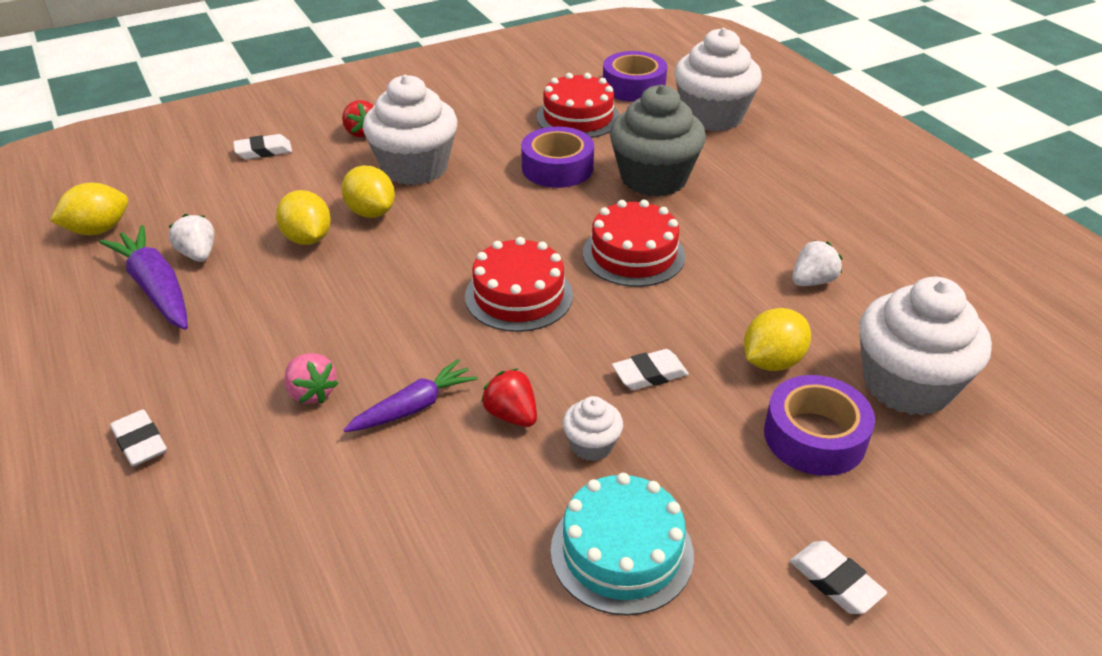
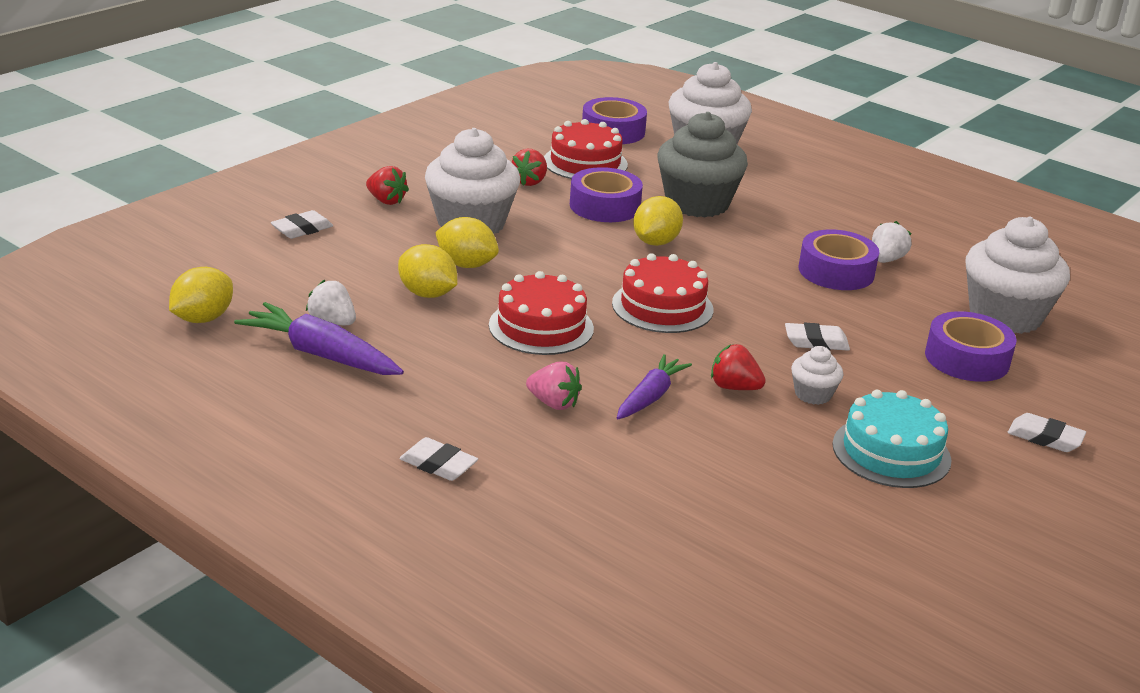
camera: 25 degrees left, 10 degrees down
red cake [583,200,685,287] -> red cake moved to [489,271,594,355]
white eraser [612,349,689,390] -> white eraser turned 45 degrees clockwise [785,323,850,351]
yellow lemon [744,308,811,371] -> yellow lemon moved to [633,196,683,246]
none -> red strawberry [512,149,547,186]
none -> purple tape [798,229,879,290]

